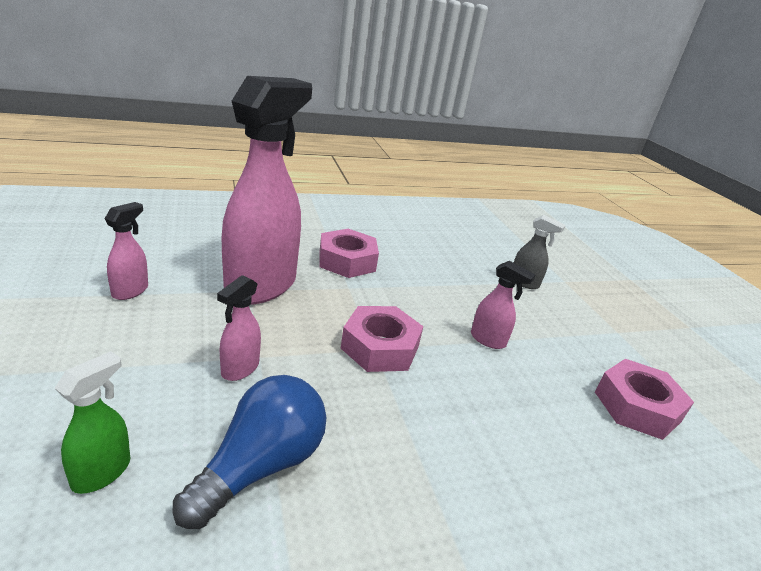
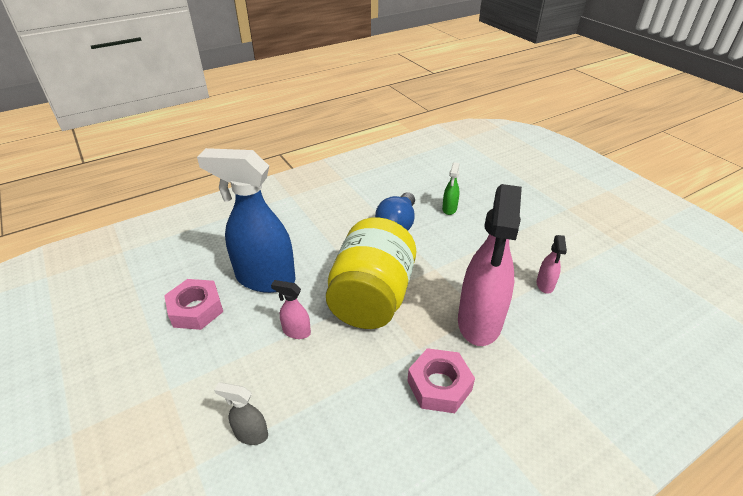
camera: 170 degrees right, 10 degrees up
pink spray bottle [217,275,261,381] -> none
pink nut [341,306,424,372] -> yellow jar [326,217,416,329]
none -> blue spray bottle [197,148,296,293]

